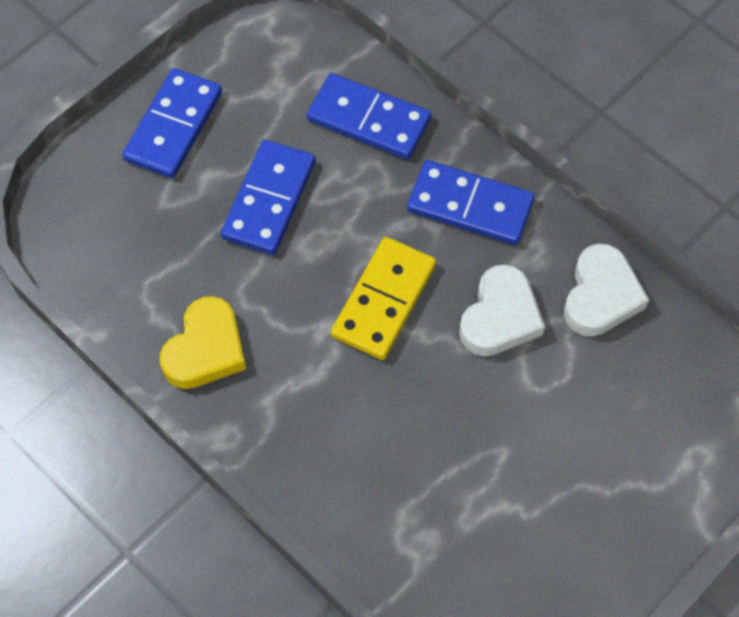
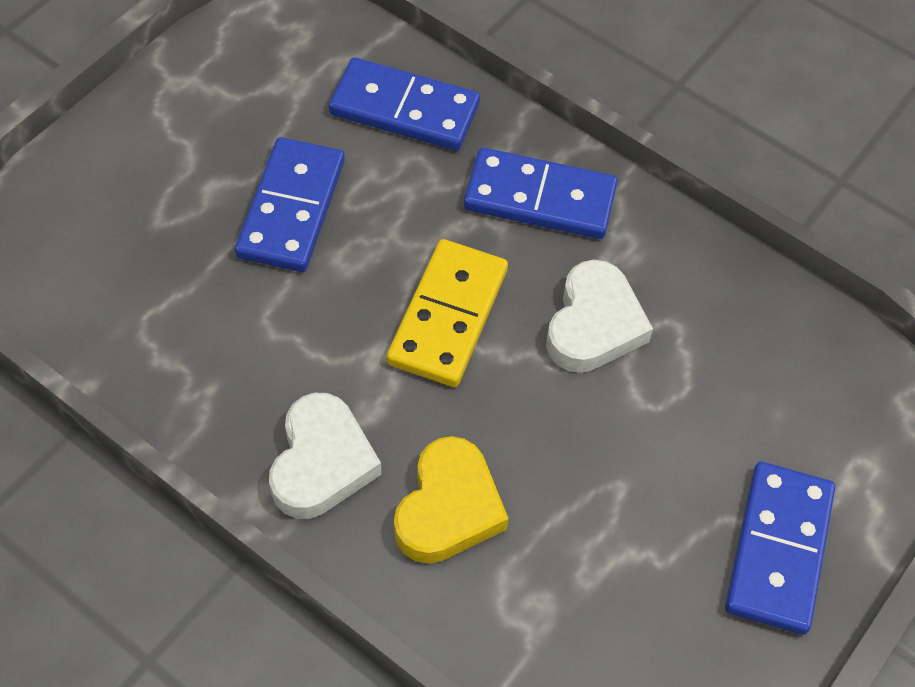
camera: 10 degrees left, 5 degrees down
blue domino [122,68,222,178] -> blue domino moved to [725,462,835,635]
yellow heart [160,296,246,389] -> yellow heart moved to [394,436,509,564]
white heart [564,244,649,337] -> white heart moved to [269,393,381,519]

